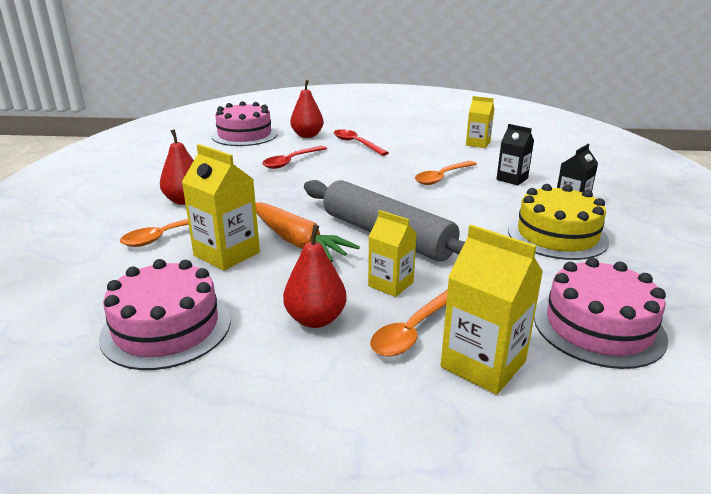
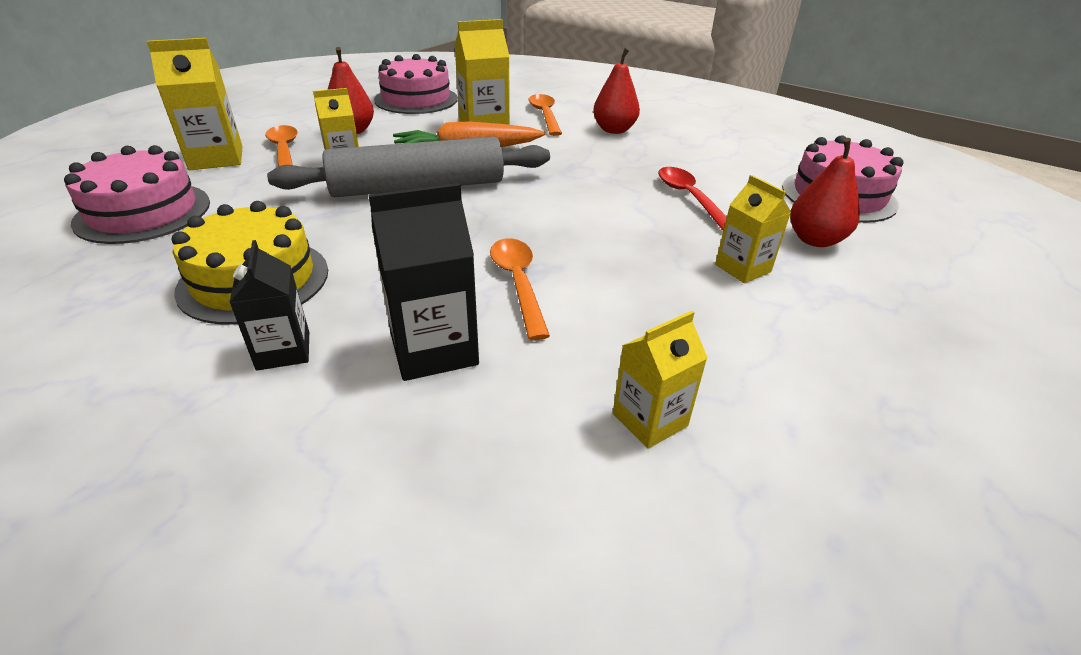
camera: 120 degrees right, 10 degrees up
red spoon [334,129,389,156] -> yellow carton [715,175,791,283]
black carton [496,124,534,185] -> black carton [369,183,479,381], size x1.54

